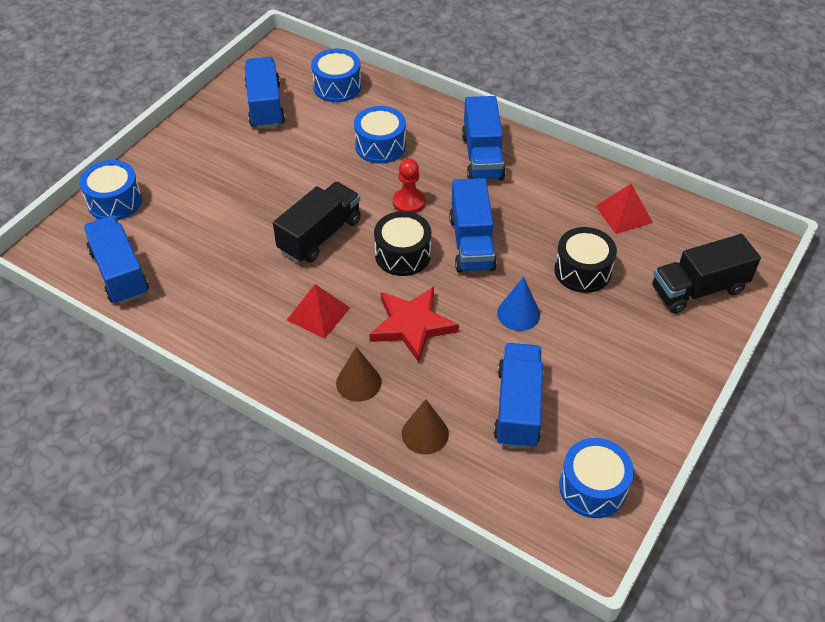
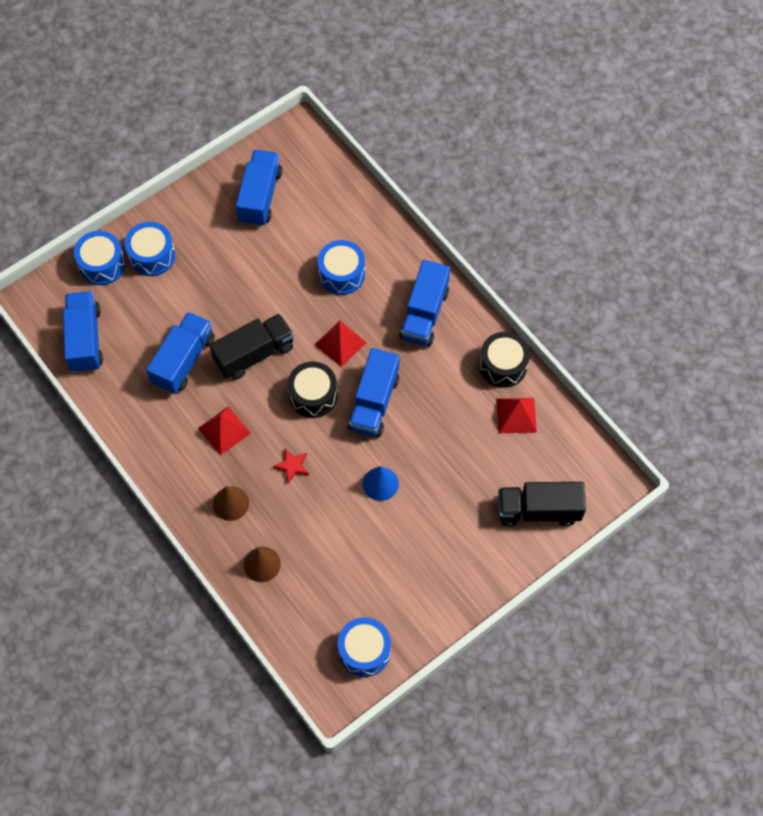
camera: 20 degrees right, 15 degrees up
blue drum [311,49,361,102] -> blue drum moved to [125,222,175,276]
red star [369,287,459,363] -> red star [273,449,309,483], size x0.50
red pawn [393,159,425,213] -> red pyramid [315,321,367,367]
blue truck [494,343,543,449] -> blue truck moved to [146,312,215,394]
black drum [554,227,617,293] -> black drum moved to [479,332,530,388]

